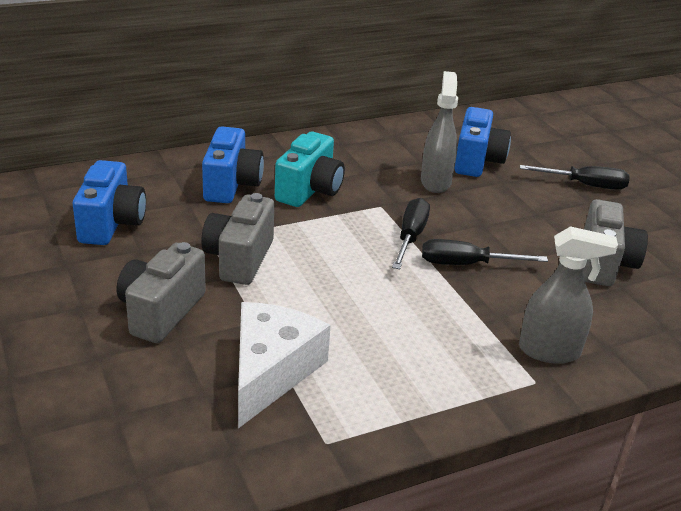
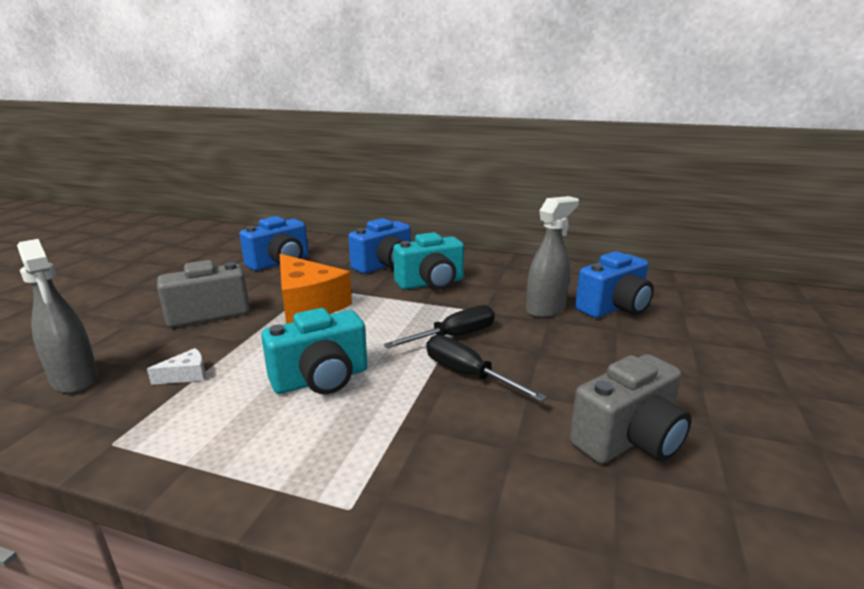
camera: 45 degrees right, 10 degrees down
grey camera [201,193,274,285] -> orange cheese [280,254,352,324]
white cheese [238,302,331,428] -> white cheese [147,348,205,385], size x0.41
grey spray bottle [519,226,618,364] -> grey spray bottle moved to [17,239,98,394]
black screwdriver [520,165,630,190] -> none
none -> turquoise camera [261,308,368,395]

